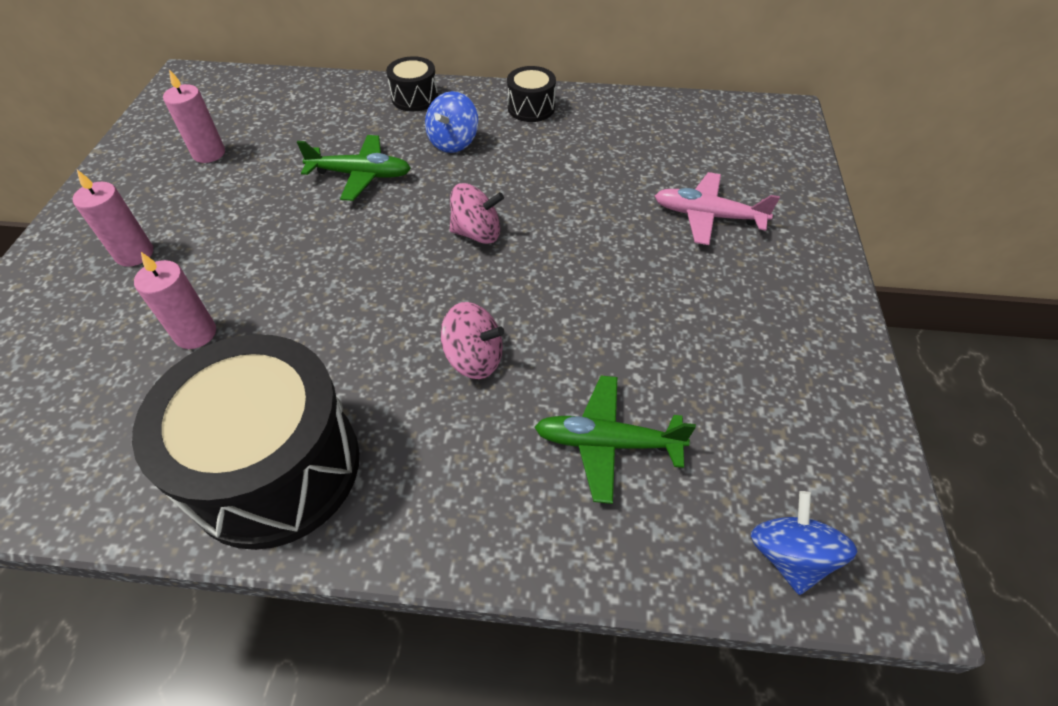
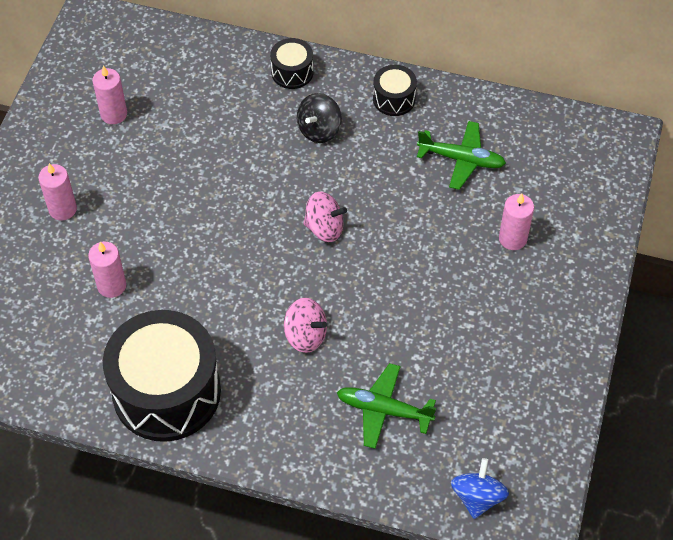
camera: 10 degrees right, 5 degrees up
green plane [297,135,411,201] -> green plane moved to [417,121,506,190]
blue spinning top [425,91,478,153] -> black spinning top [297,93,342,143]
pink plane [655,172,780,245] -> pink candle [499,194,534,250]

